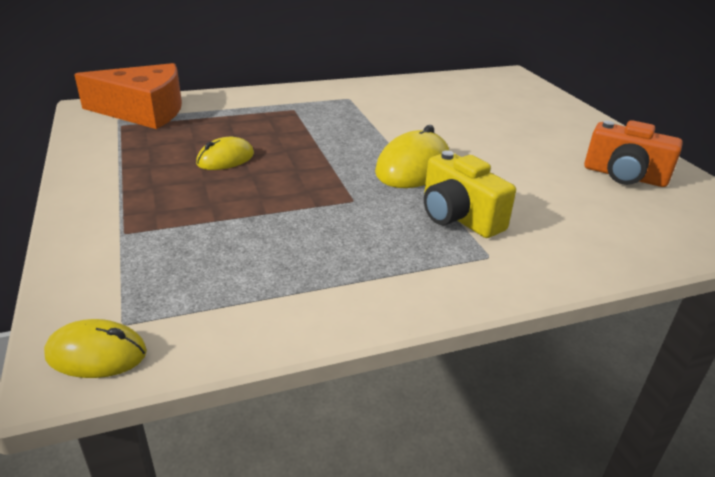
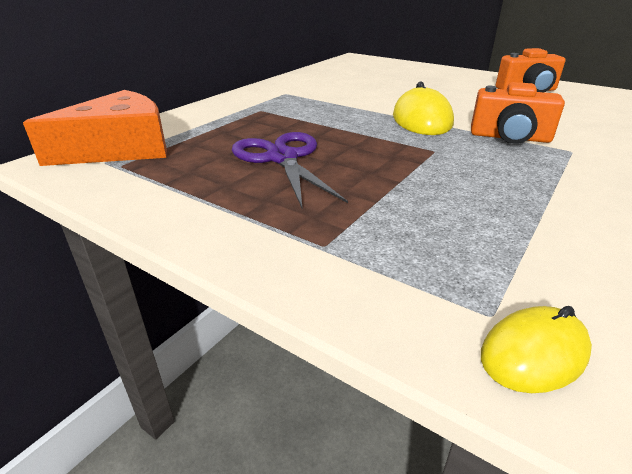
camera: 35 degrees left, 0 degrees up
yellow mouse [196,137,254,170] -> purple scissors [232,132,348,210]
yellow camera [424,150,516,238] -> orange camera [471,82,565,144]

